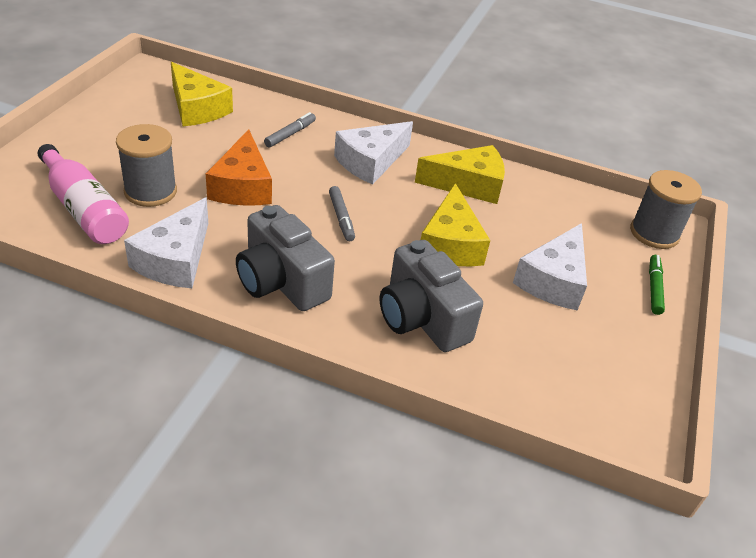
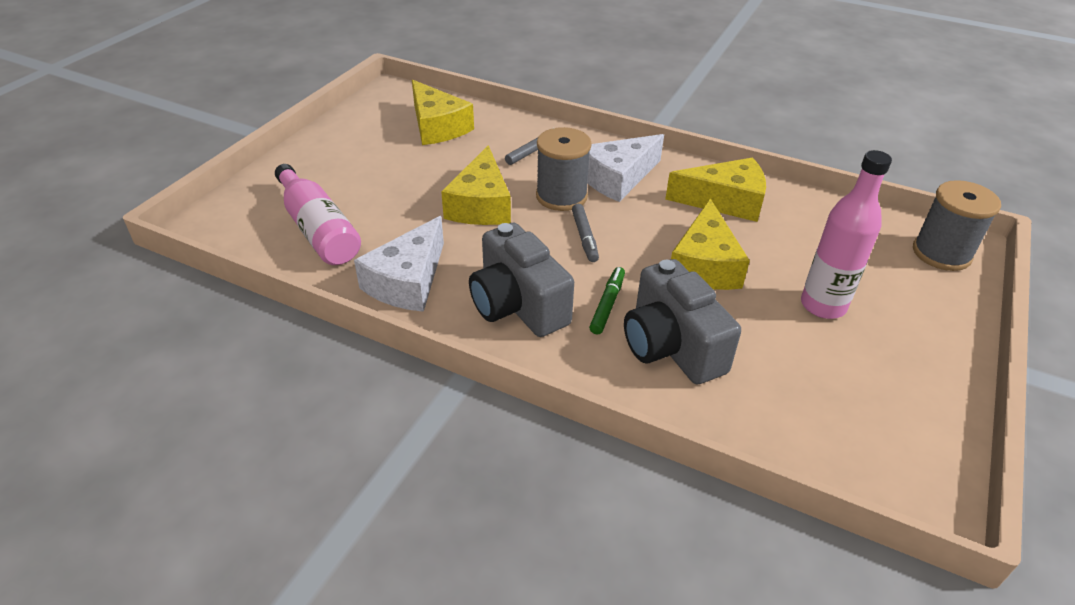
camera: 10 degrees right, 0 degrees up
grey spool [116,124,177,207] -> grey spool moved to [536,127,592,211]
orange cheese [206,129,272,206] -> yellow cheese [441,145,511,225]
white cheese [513,223,587,311] -> pink bottle [801,150,892,319]
green marker [649,255,665,315] -> green marker moved to [589,267,625,334]

